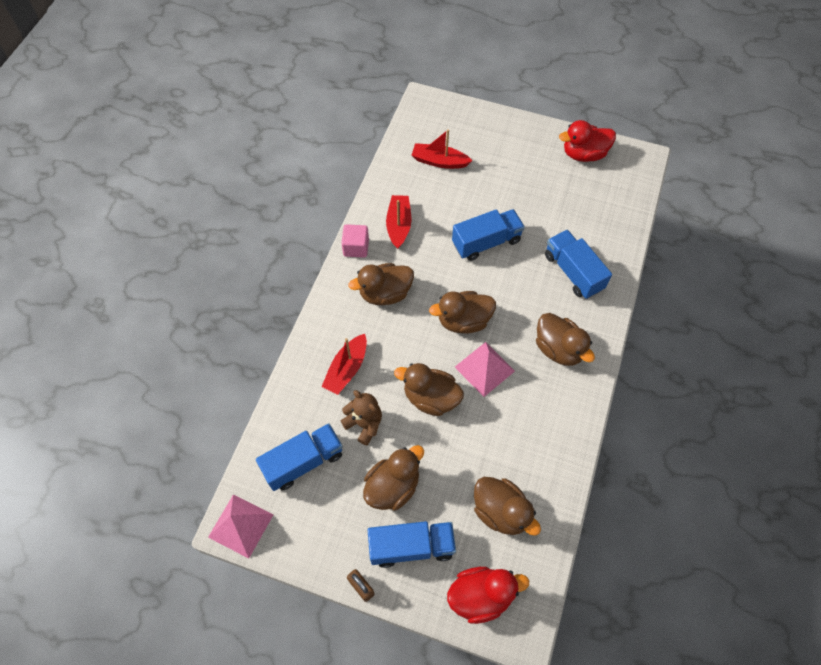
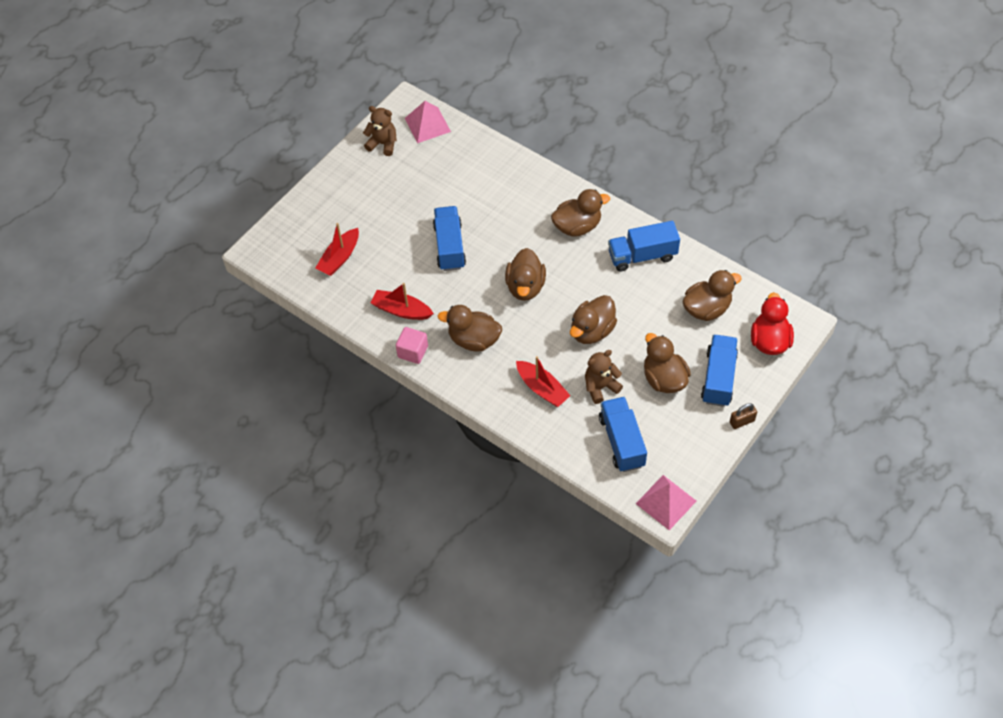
camera: 70 degrees left, 5 degrees down
brown duck [348,263,414,305] -> brown duck turned 105 degrees clockwise [437,305,502,352]
pink pyramid [455,342,515,397] -> pink pyramid moved to [405,101,451,143]
blue truck [545,230,612,299] -> blue truck moved to [608,221,680,272]
red duck [559,120,616,162] -> brown teddy bear [363,106,397,156]

